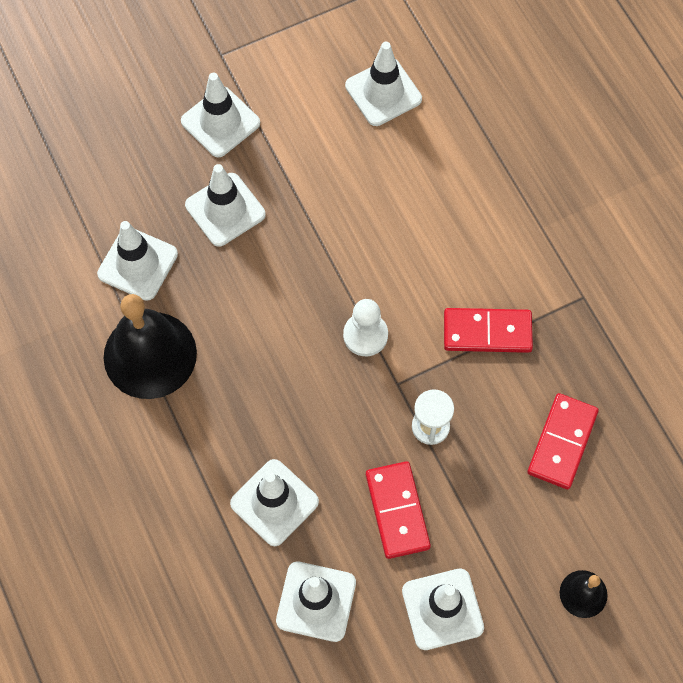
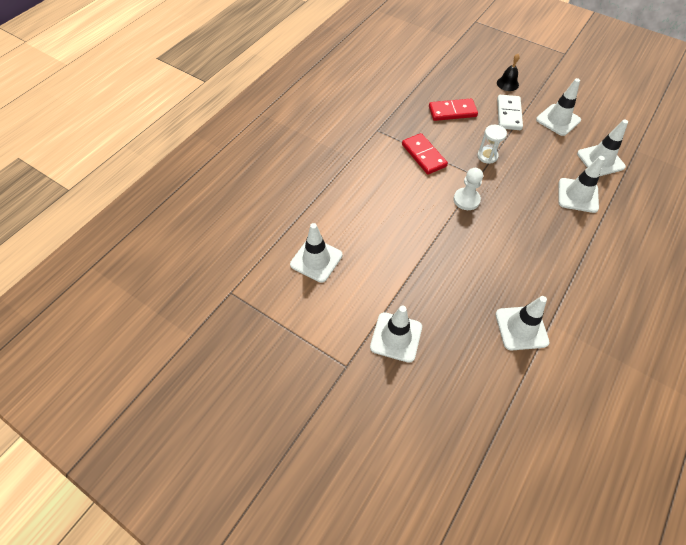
camera: 120 degrees left, 10 degrees down
black bell [104,294,197,399] -> none
white traffic cone [185,164,266,247] -> none
red domino [366,461,431,559] -> none
none -> white domino [497,95,523,130]

